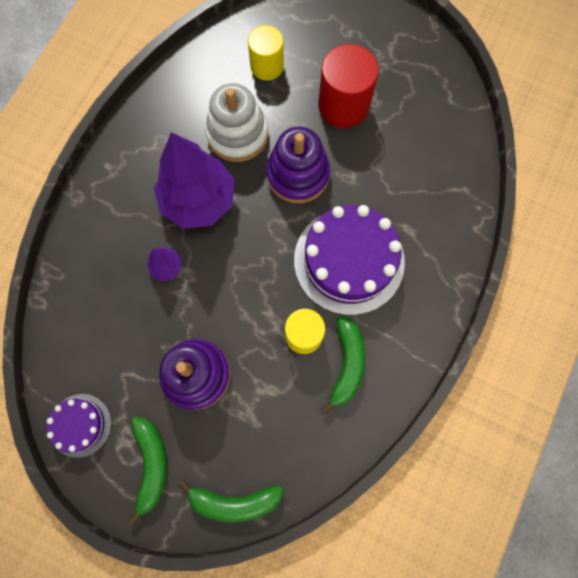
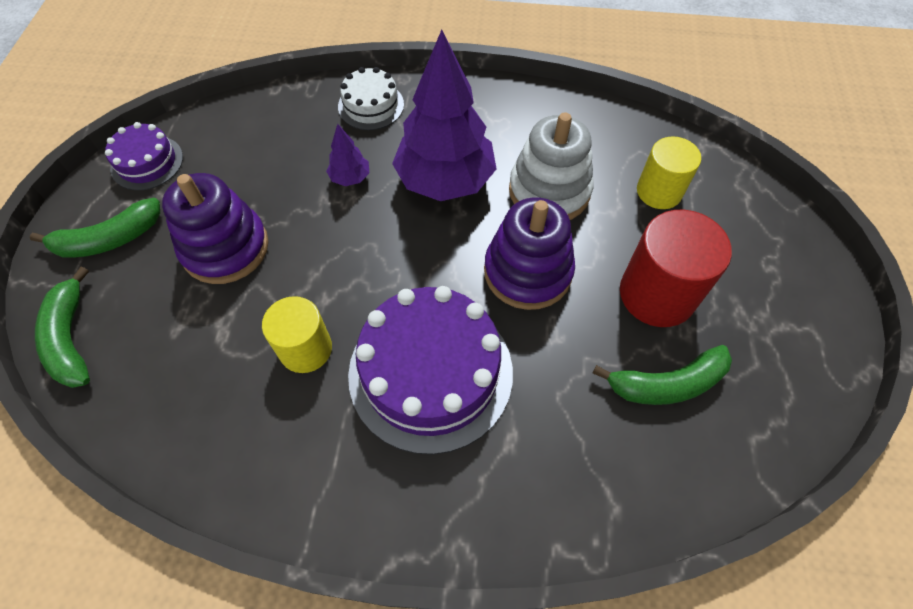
camera: 70 degrees right, 15 degrees down
green banana [322,315,365,414] -> green banana moved to [593,345,732,405]
none -> white cake [338,67,404,130]

